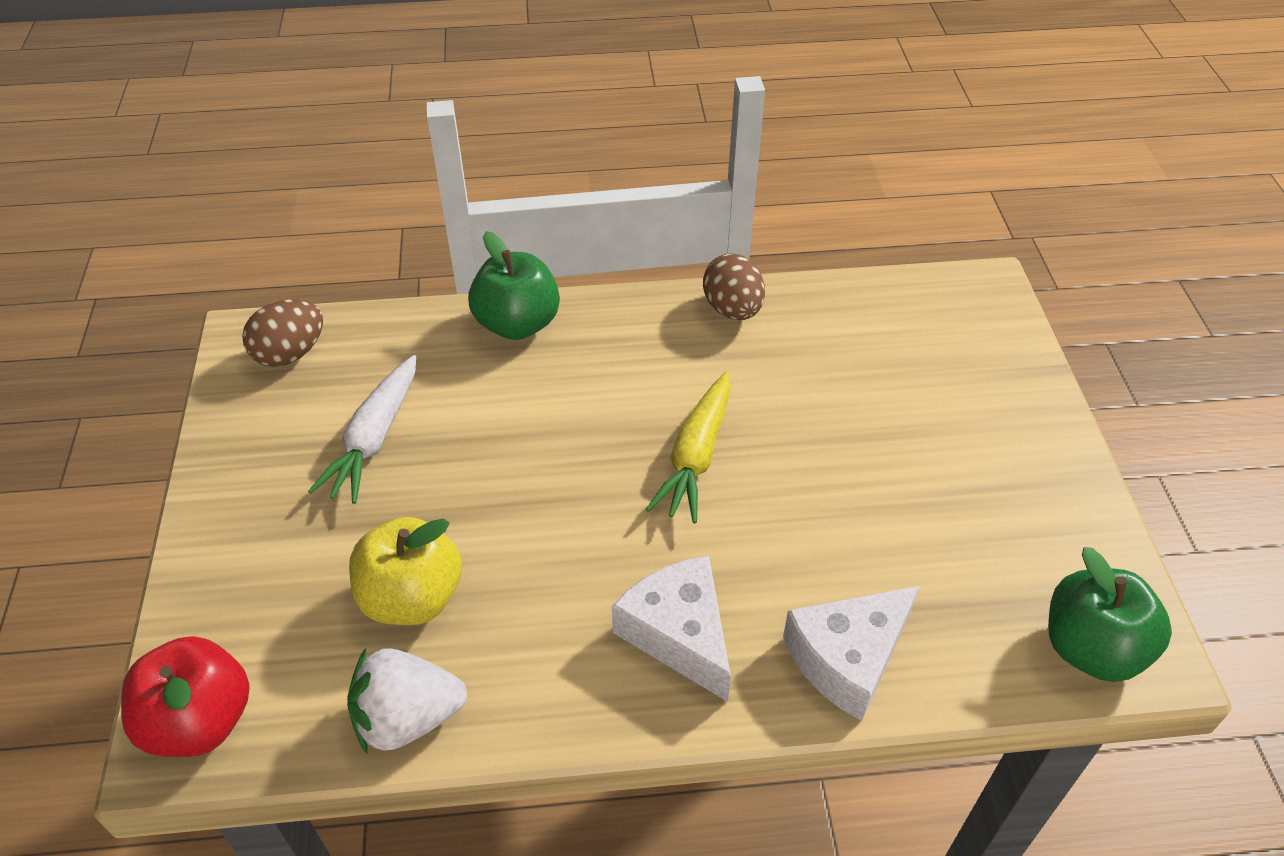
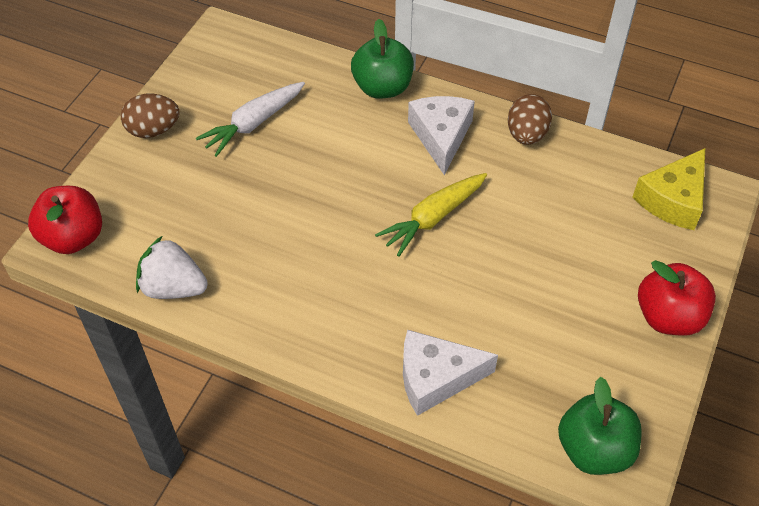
camera: 30 degrees right, 5 degrees up
brown egg [242,299,323,367] -> brown egg moved to [121,94,180,138]
yellow apple [349,517,462,625] -> none
white cheese [612,556,731,702] -> white cheese moved to [408,96,475,175]
none -> yellow cheese [633,148,705,230]
none -> red apple [638,260,716,336]

